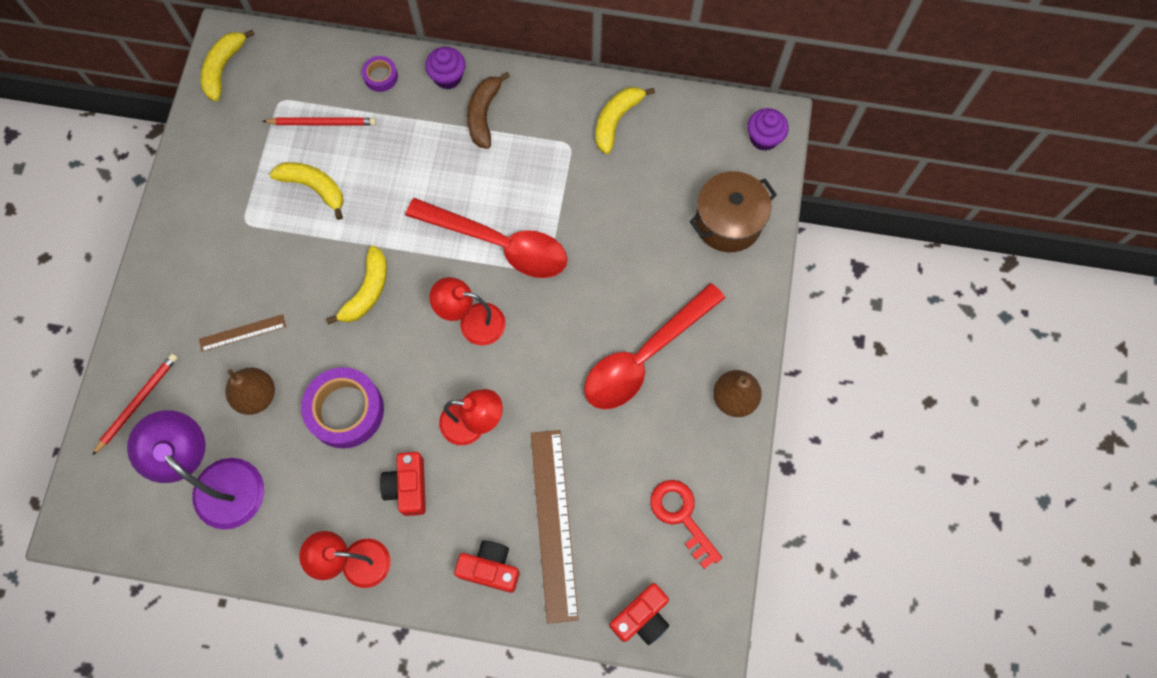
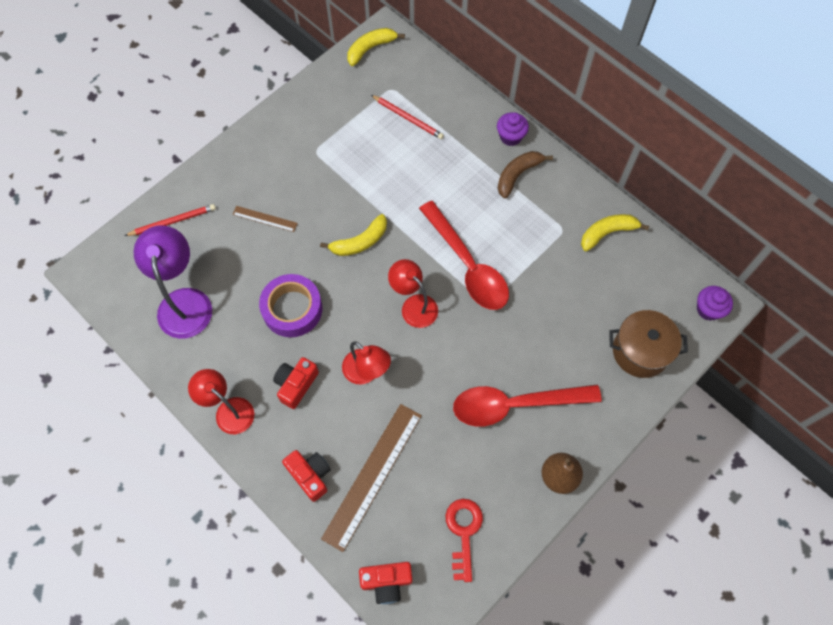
camera: 35 degrees right, 5 degrees down
brown pear [225,368,275,415] -> none
yellow banana [270,162,343,220] -> none
purple tape [362,56,398,92] -> none

